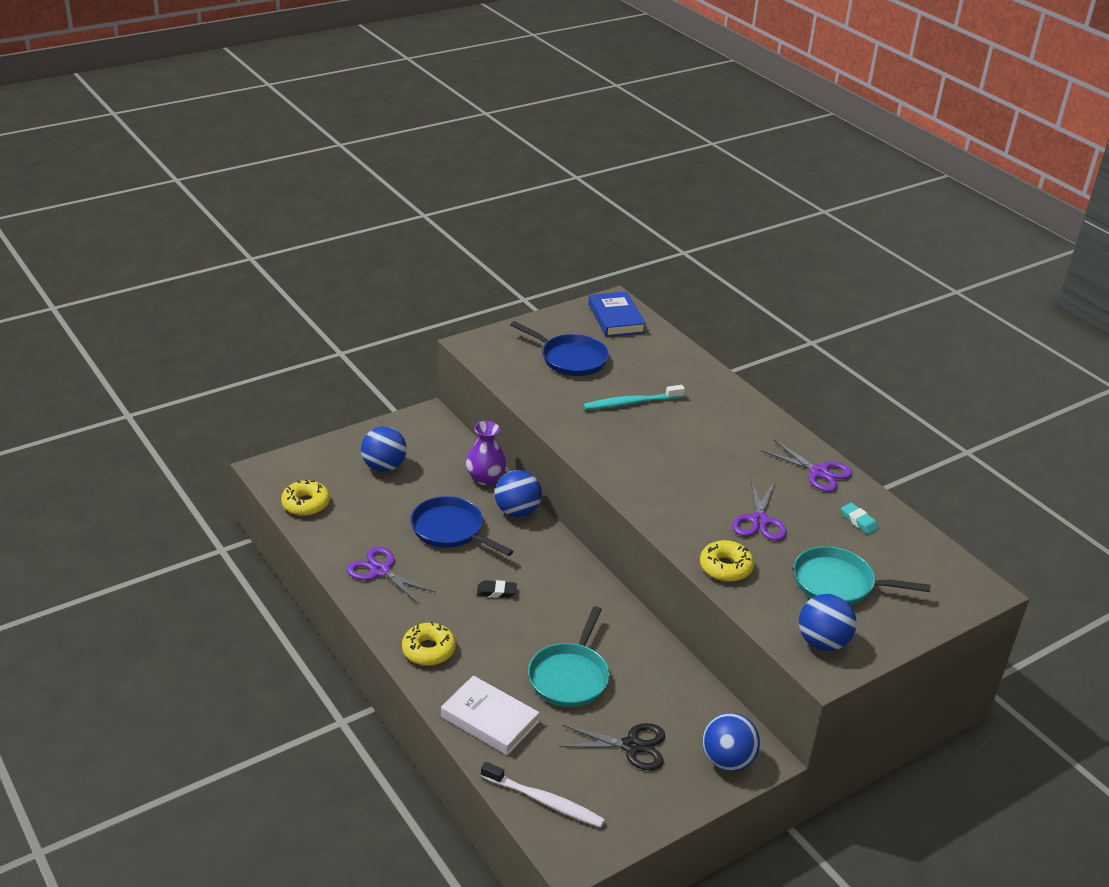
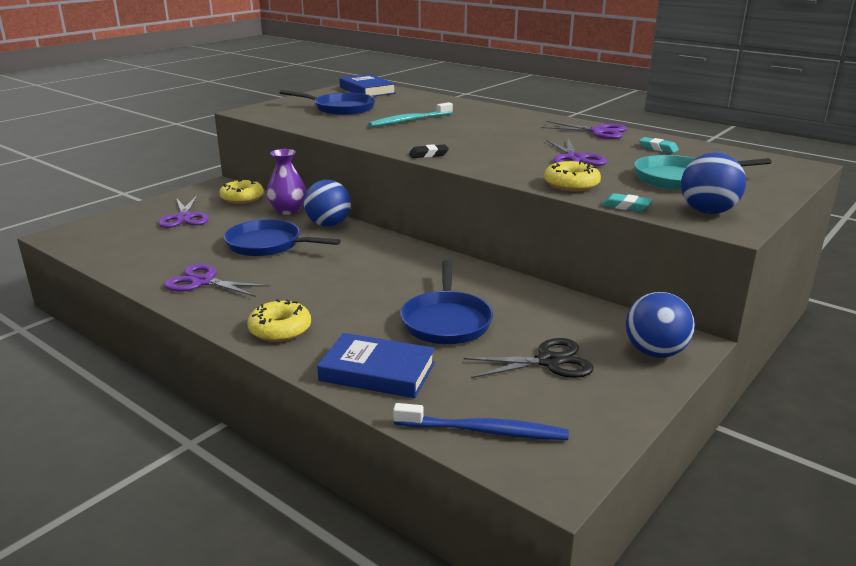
camera: 15 degrees left, 10 degrees down
yellow donut [281,480,330,516] -> yellow donut moved to [219,179,264,204]
blue ball [361,426,407,472] -> purple scissors [158,196,209,228]
white book [441,676,539,755] -> blue book [317,333,435,398]
black eraser [477,580,517,598] -> black eraser moved to [409,144,449,158]
white toothbrush [481,762,605,828] -> blue toothbrush [393,403,569,440]
turquoise pan [528,606,610,707] -> blue pan [400,260,493,344]
none -> turquoise eraser [602,193,652,212]

